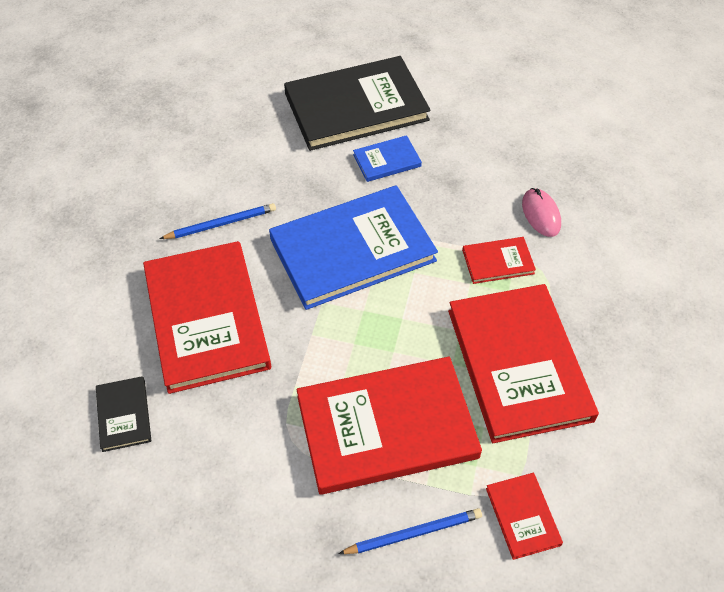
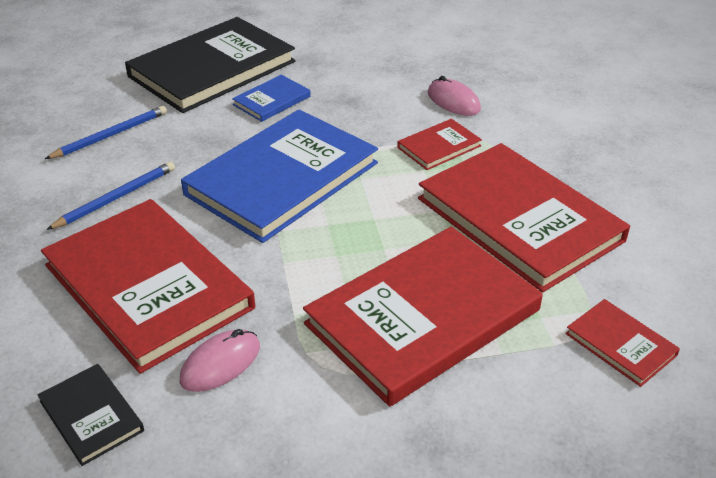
camera: 25 degrees left, 15 degrees down
blue pencil [338,508,482,554] -> blue pencil moved to [45,106,167,159]
none -> pink mouse [180,329,260,392]

